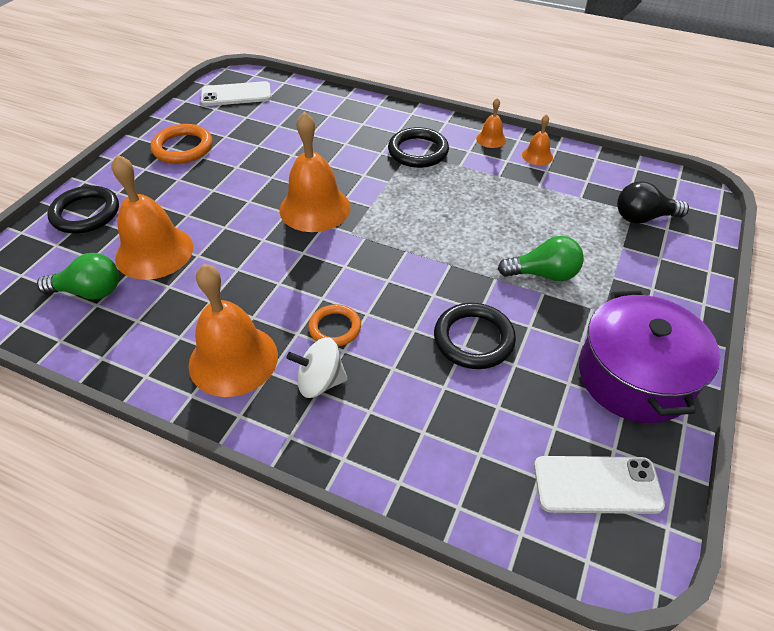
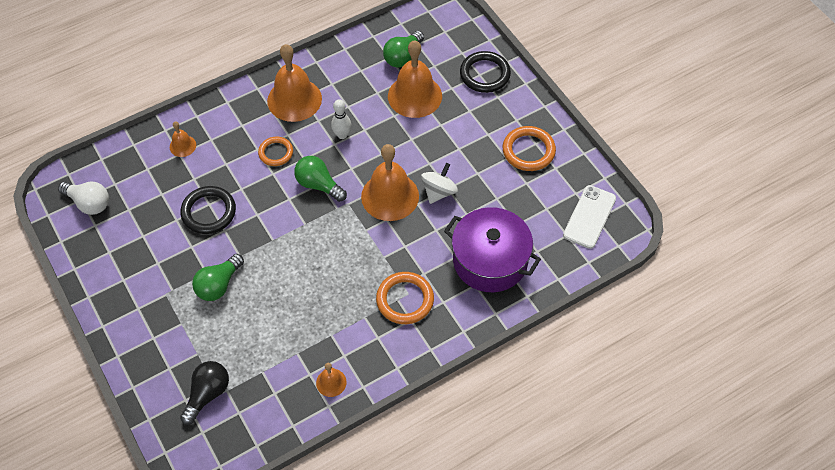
camera: 125 degrees right, 10 degrees up
white spinning top [287,338,348,398] -> white spinning top moved to [421,163,458,204]
black ring [388,127,449,168] -> orange ring [376,272,434,324]
orange bell [476,98,506,148] -> orange bell moved to [170,121,196,157]
white phone [534,456,665,514] -> white light bulb [58,182,109,215]
purple pot [579,290,720,423] -> purple pot moved to [444,207,541,292]
none -> green light bulb [294,156,347,202]
none -> white bowling pin [331,99,351,139]

